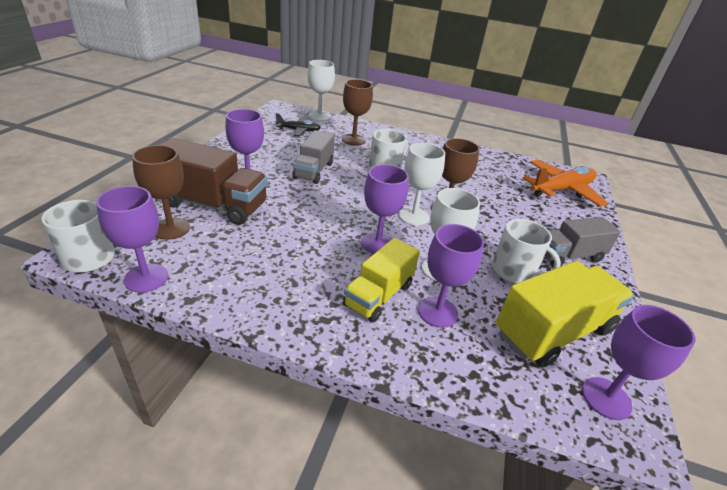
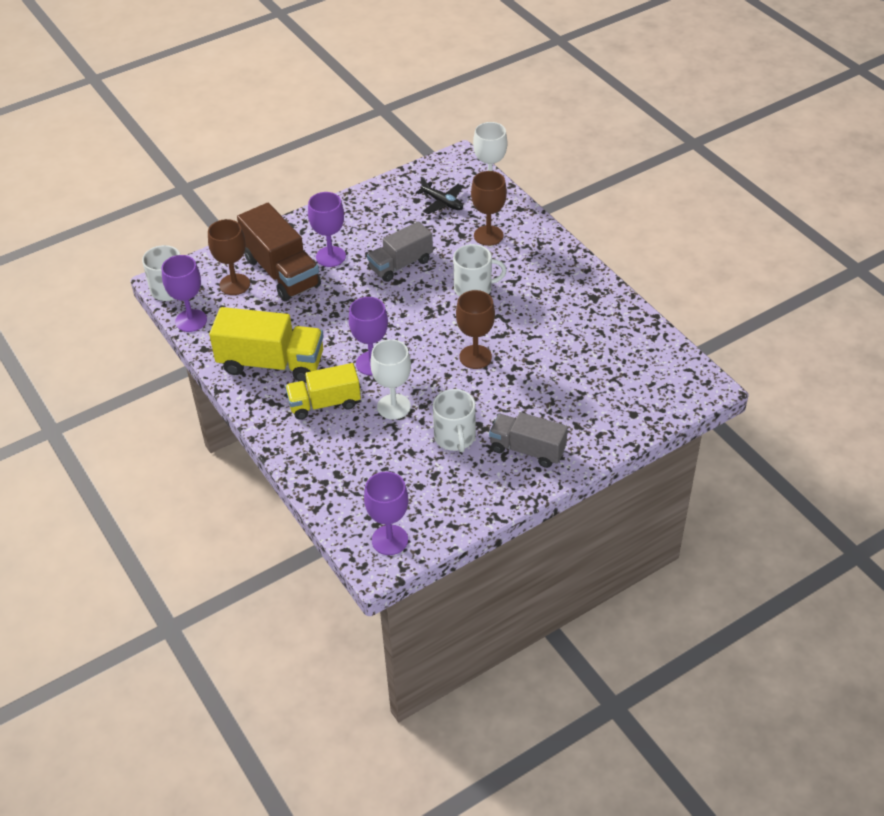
camera: 45 degrees right, 10 degrees up
white goblet [399,143,445,226] -> none
purple goblet [418,224,484,328] -> none
yellow truck [496,261,634,367] -> yellow truck moved to [209,307,324,383]
orange plane [523,160,608,207] -> none

